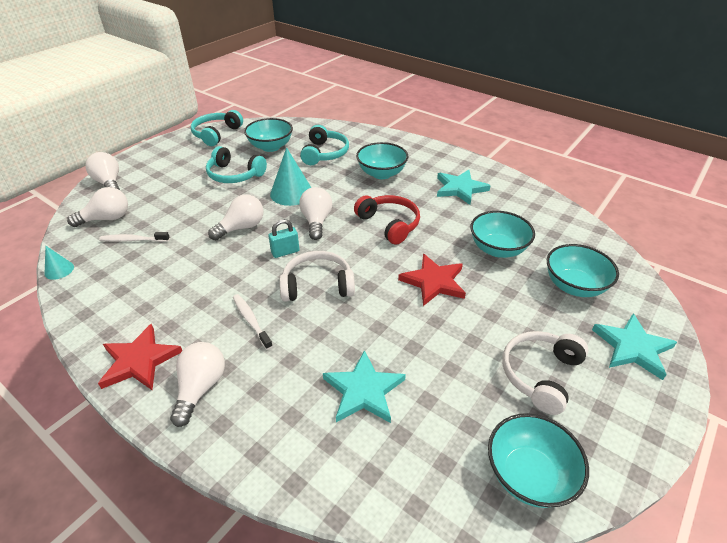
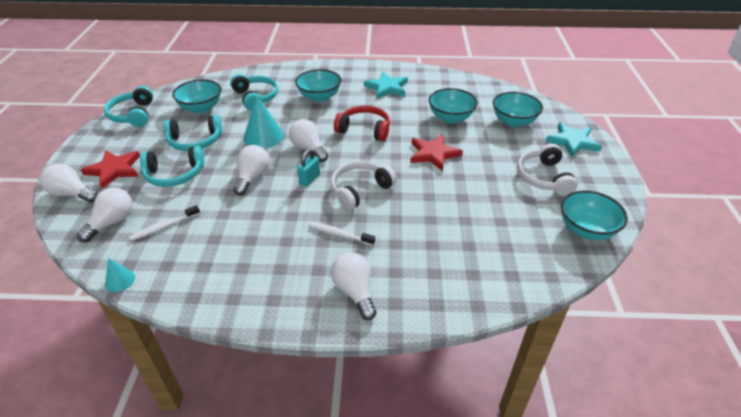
camera: 35 degrees left, 0 degrees up
red star [98,324,182,390] -> red star moved to [81,151,140,189]
turquoise star [323,350,406,423] -> none
none -> turquoise headphones [140,146,205,187]

